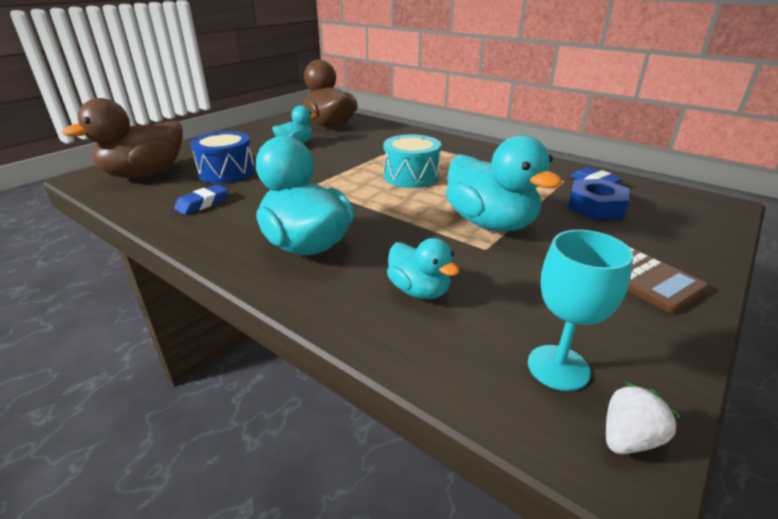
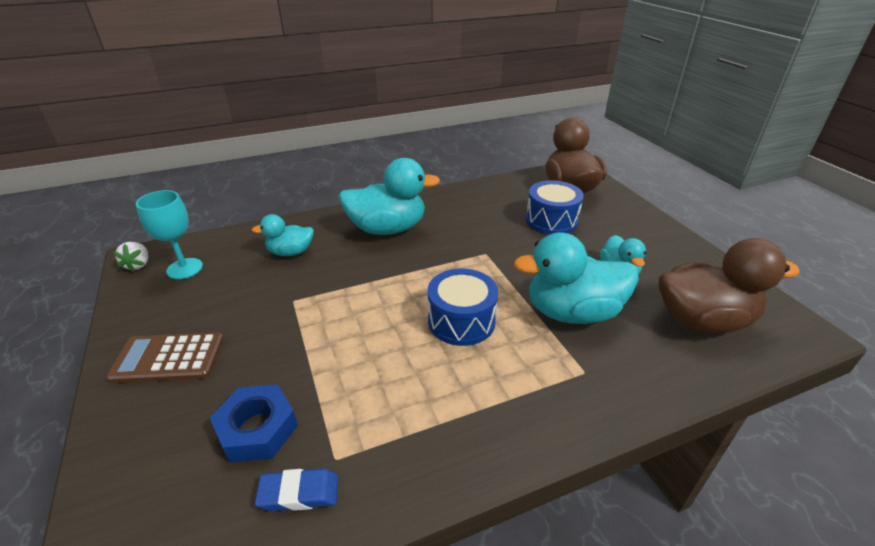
camera: 120 degrees right, 5 degrees up
blue eraser [174,184,228,215] -> none
turquoise drum [384,134,441,188] -> blue drum [428,269,498,346]
turquoise duck [446,135,563,231] -> turquoise duck moved to [514,232,639,324]

